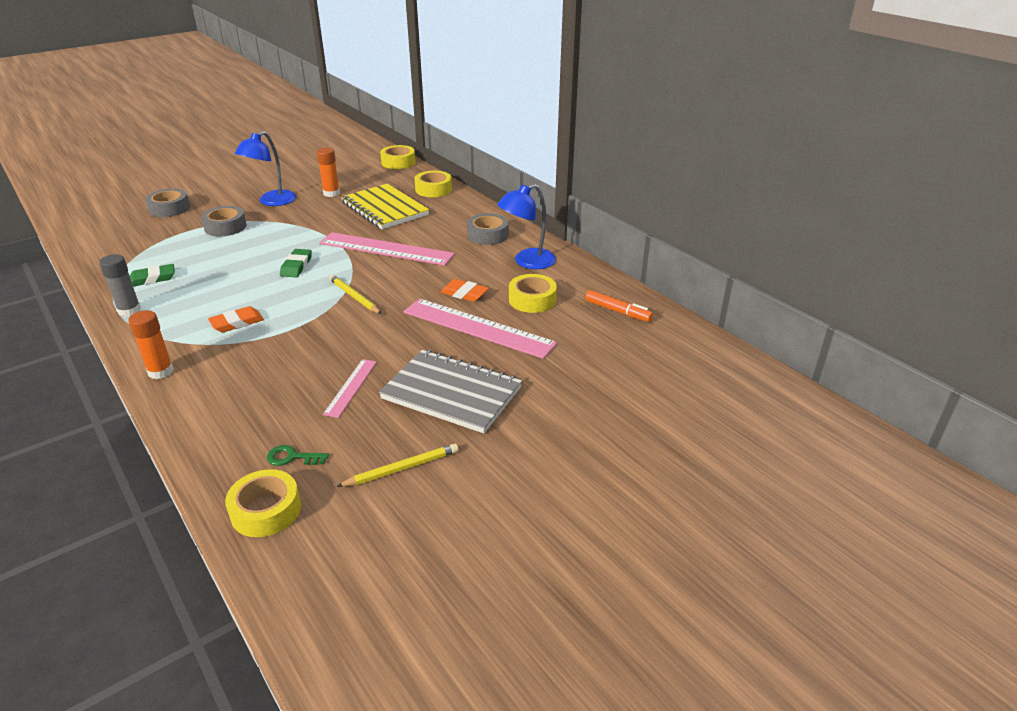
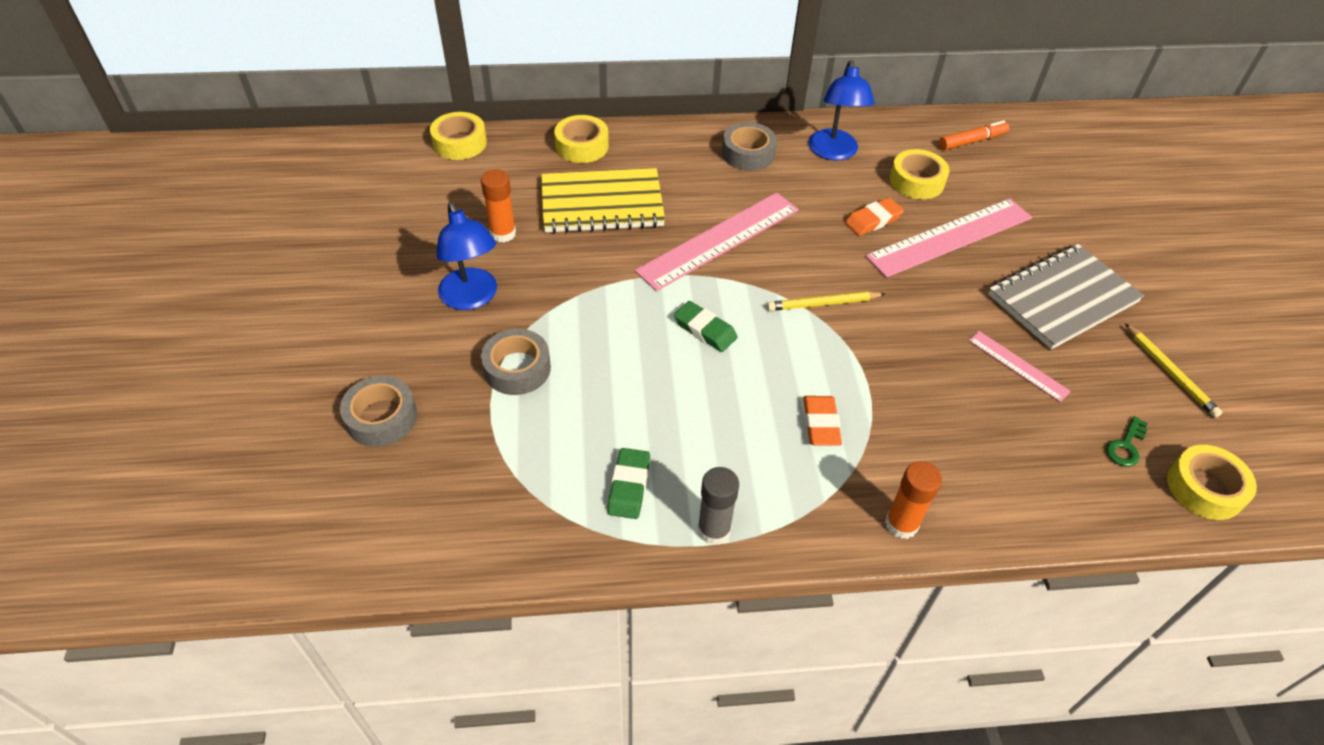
camera: 60 degrees left, 15 degrees up
yellow pencil [336,444,459,487] -> yellow pencil turned 150 degrees clockwise [1125,323,1222,418]

